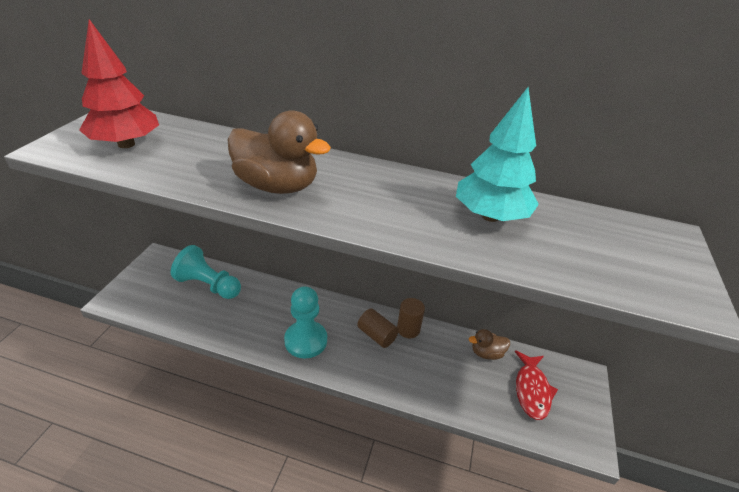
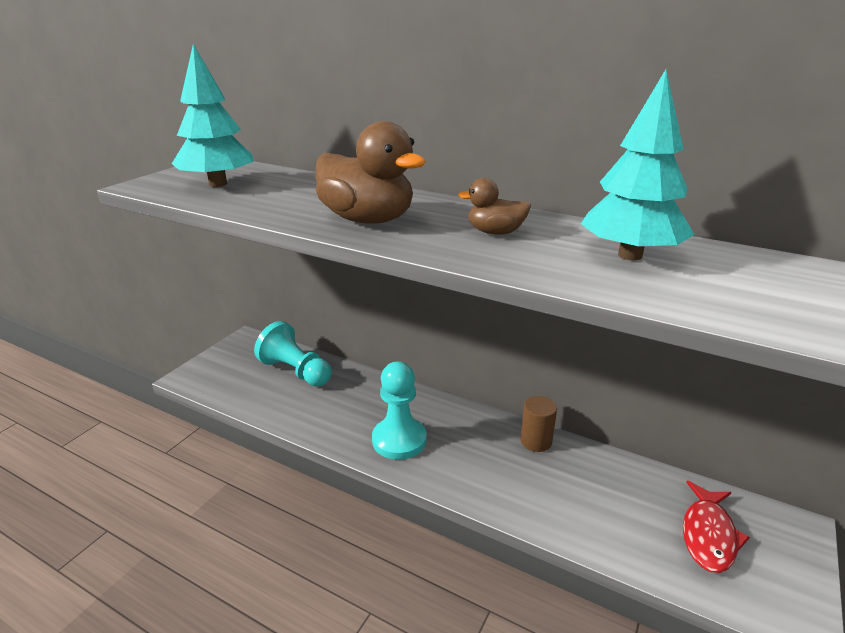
camera: 15 degrees right, 10 degrees down
red tree [79,19,159,148] -> turquoise tree [172,44,253,187]
brown cylinder [357,308,399,348] -> none
brown duck [469,329,510,360] -> brown duck moved to [458,178,531,234]

